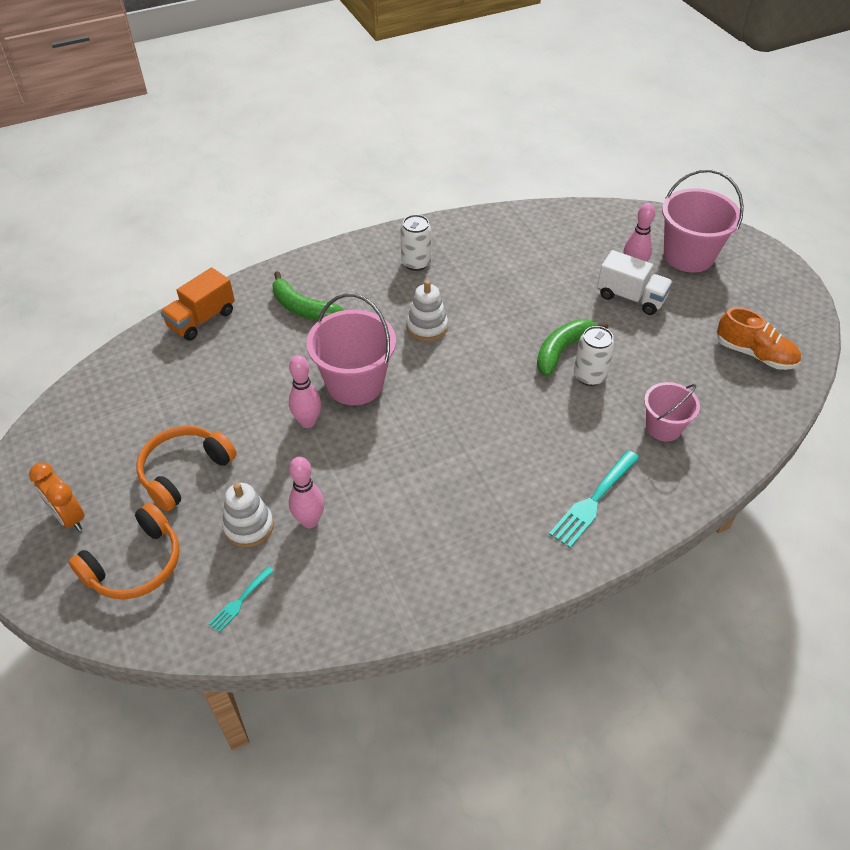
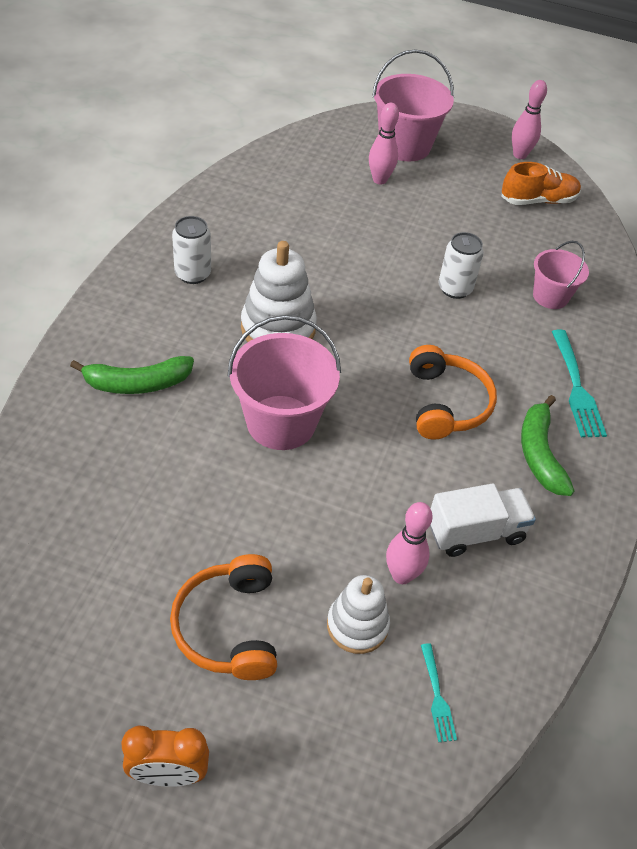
camera: 50 degrees left, 0 degrees up
orange headphones [69,502,179,600] -> orange headphones moved to [409,345,497,440]
orange truck [160,267,235,341] -> none
pink bowling pin [289,355,321,428] -> pink bowling pin moved to [512,80,547,159]
white stacking toy [407,280,448,341] -> white stacking toy [241,241,317,342], size x1.54
green banana [537,319,608,376] -> green banana moved to [521,395,575,496]
white truck [597,250,673,315] -> white truck moved to [430,483,536,557]

